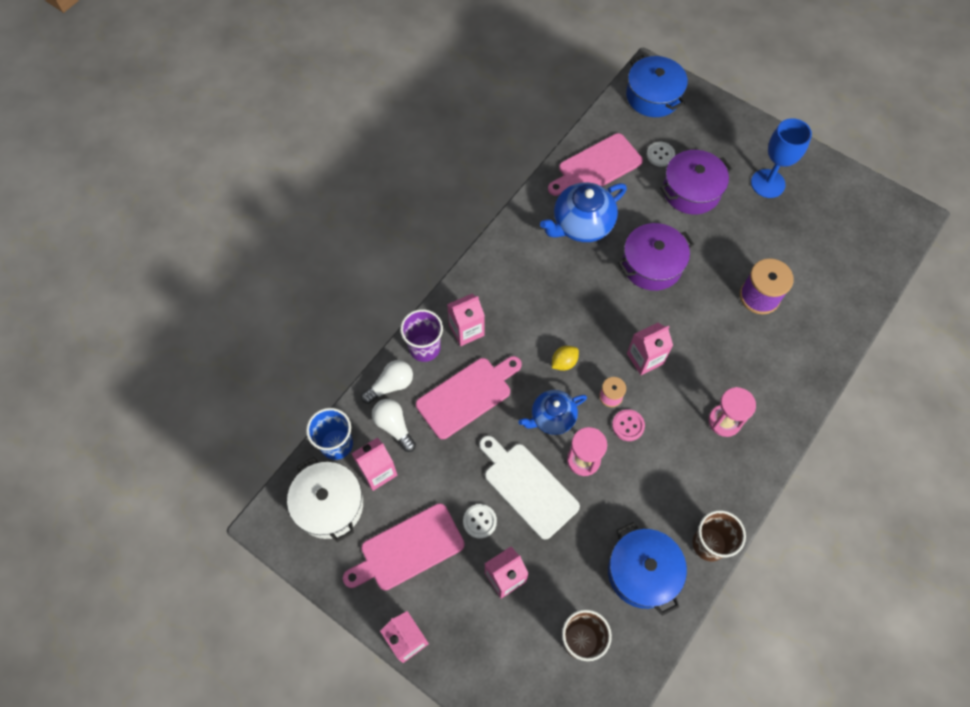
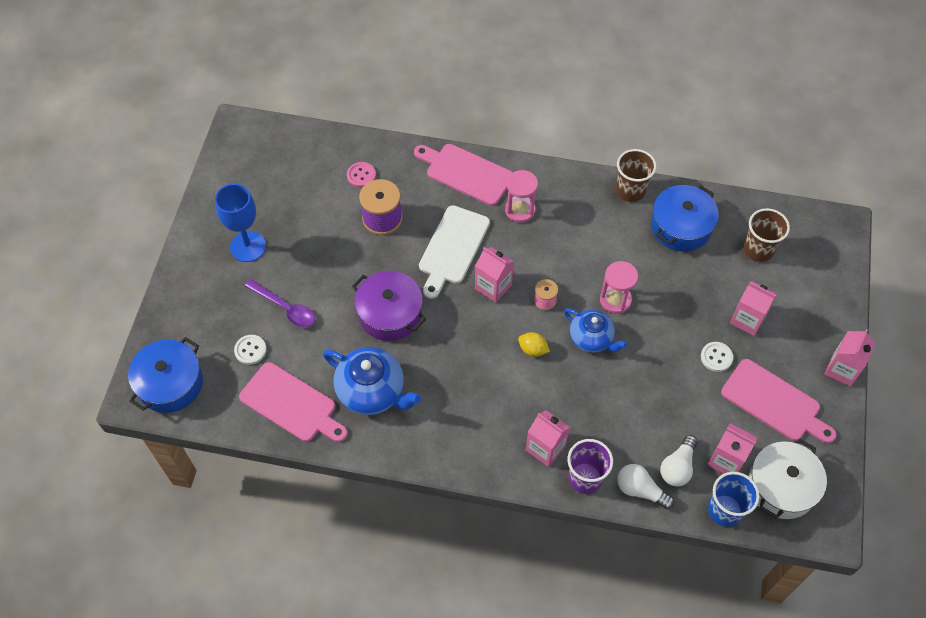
camera: 115 degrees left, 5 degrees down
pink cutting board [416,356,522,439] -> pink cutting board moved to [414,144,513,206]
white cutting board [479,436,580,540] -> white cutting board moved to [419,205,490,299]
pink button [612,409,645,441] -> pink button moved to [347,162,376,188]
purple pot [660,150,732,214] -> purple spoon [245,279,315,327]

